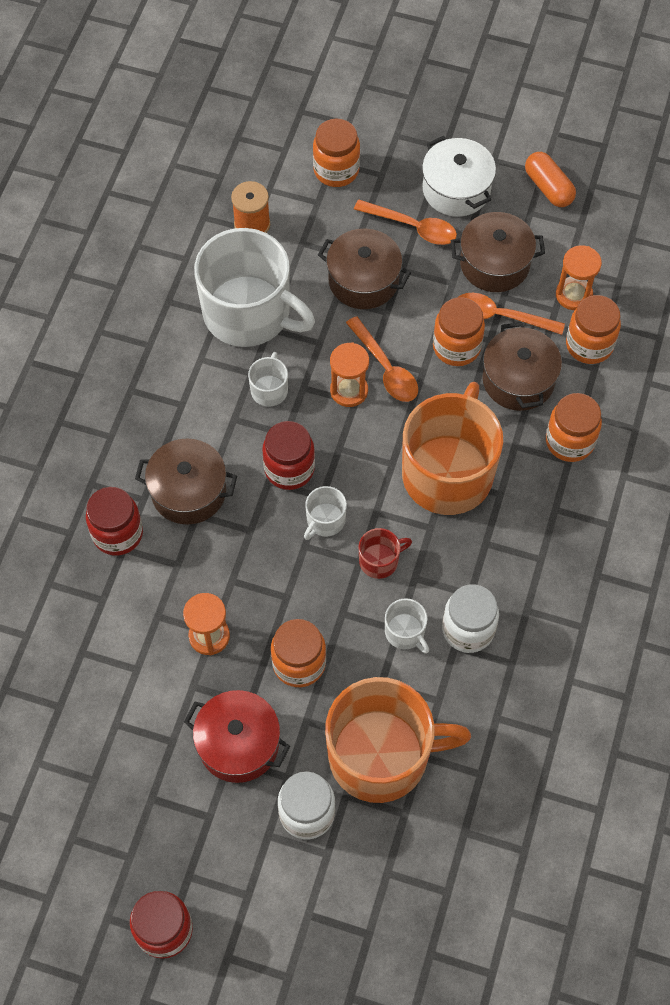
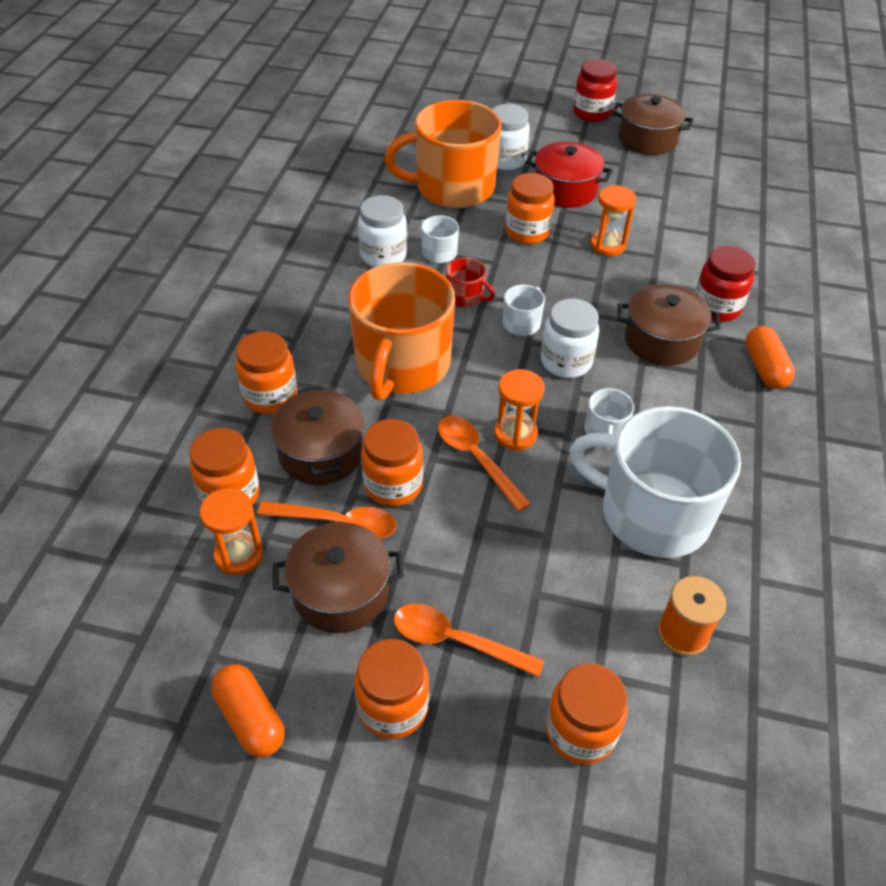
camera: 175 degrees right, 15 degrees down
red jar [262,421,315,490] -> white jar [541,299,599,378]
brown pot [318,229,411,309] -> brown pot moved to [612,94,694,155]
red mug [359,528,412,579] -> red mug turned 120 degrees counterclockwise [446,258,495,308]
white pot [422,136,496,217] -> orange jar [354,639,429,739]
none -> orange capsule [745,326,795,389]

